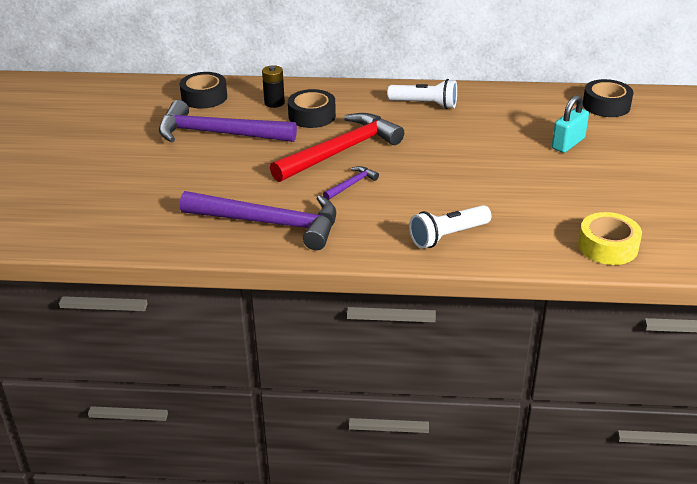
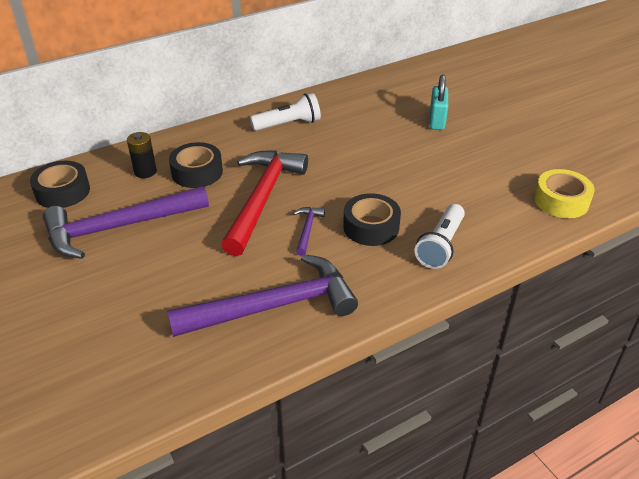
camera: 35 degrees left, 5 degrees up
black tape [583,79,633,117] -> black tape moved to [343,193,401,246]

